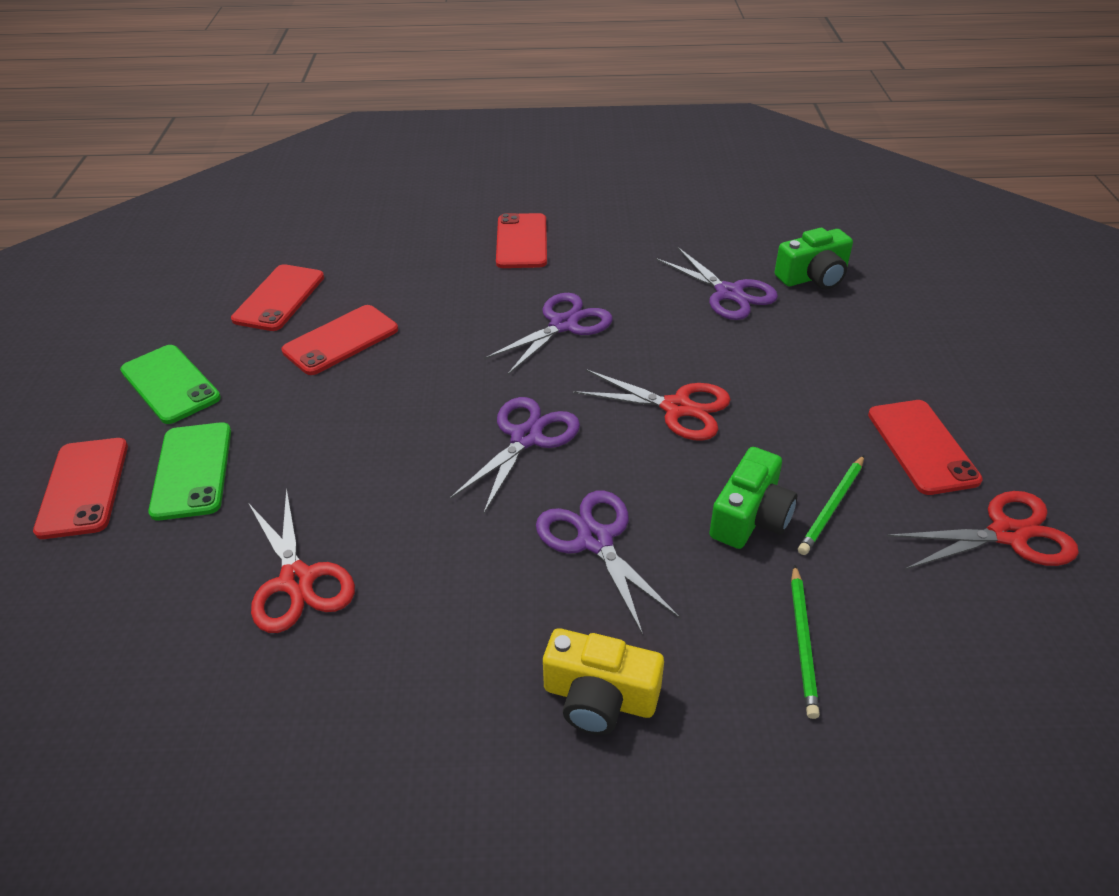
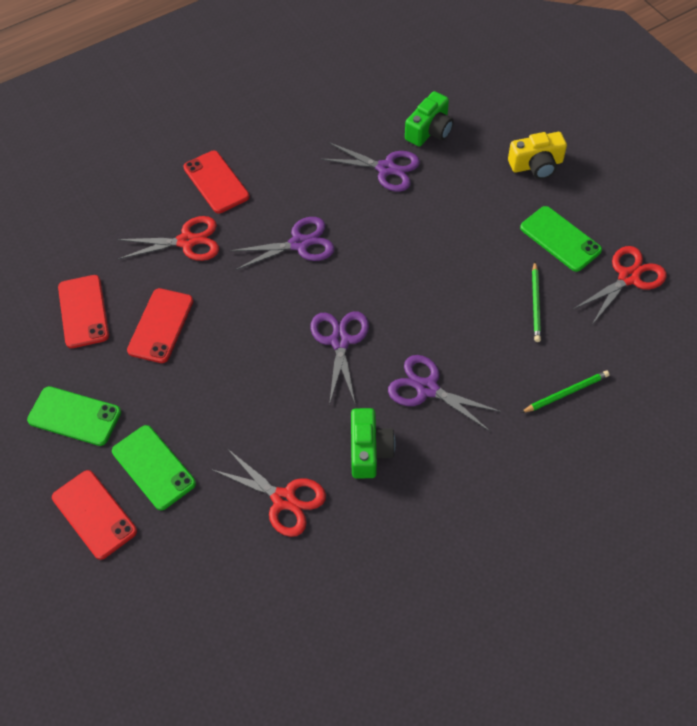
camera: 30 degrees left, 15 degrees up
purple scissors [484,293,613,375] -> purple scissors turned 60 degrees clockwise [229,217,334,270]
yellow camera [543,628,664,735] -> yellow camera moved to [508,132,567,179]
red scissors [573,369,731,441] -> red scissors moved to [117,216,219,261]
green camera [709,447,797,549] -> green camera moved to [351,408,395,479]
green pencil [791,564,820,719] -> green pencil turned 90 degrees counterclockwise [521,370,609,413]
red phone [868,400,983,495] -> green phone [520,206,602,272]

